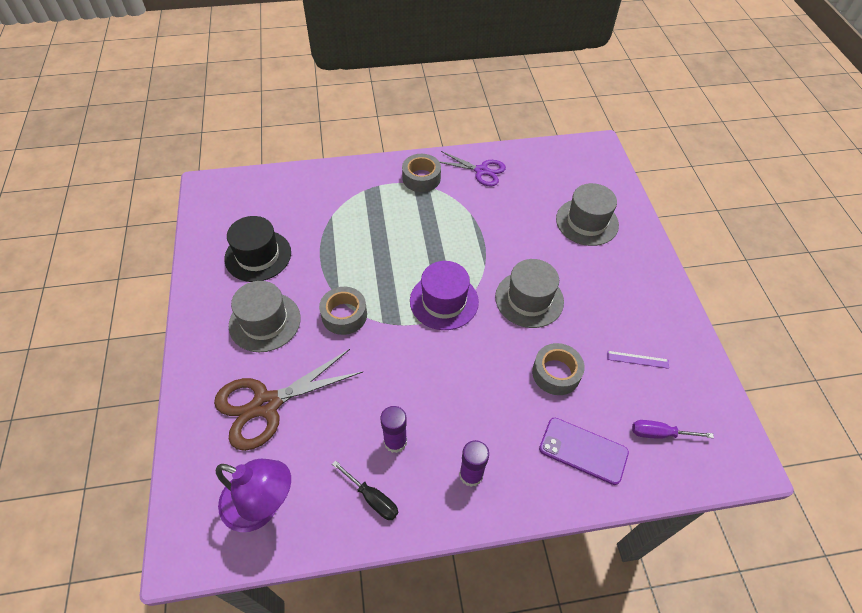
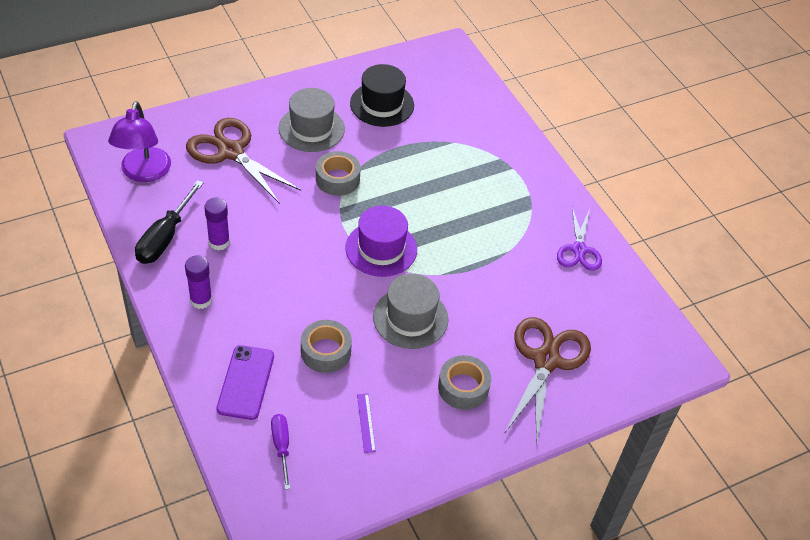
camera: 70 degrees right, 5 degrees down
black screwdriver [332,460,398,520] -> black screwdriver [135,180,204,264], size x1.61
grey tape [402,154,441,192] -> grey tape moved to [438,355,491,410]
grey hat [556,183,619,246] -> brown scissors [504,317,591,446]

